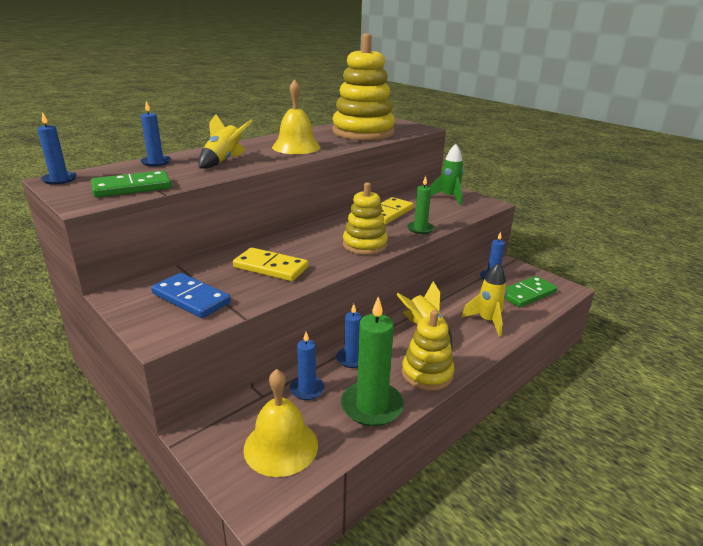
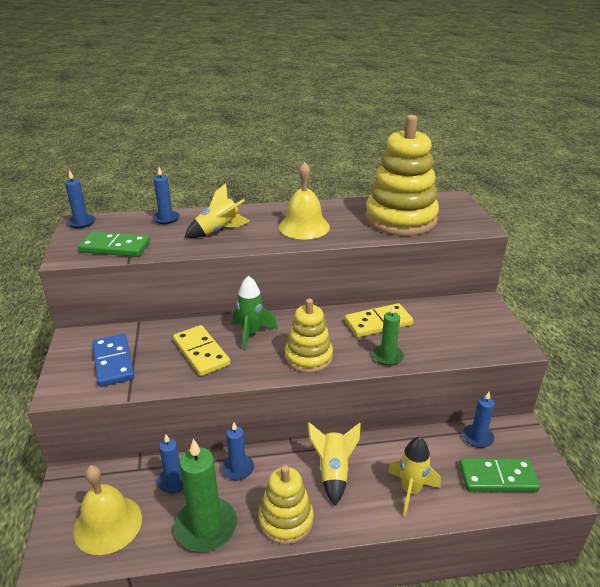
camera: 35 degrees right, 5 degrees up
green rocket [430,144,464,206] -> green rocket moved to [233,276,278,351]

